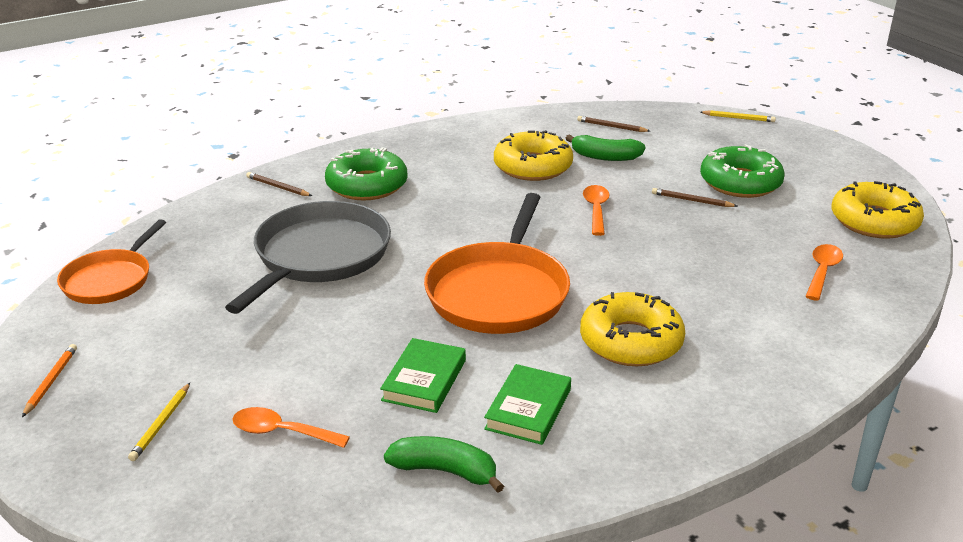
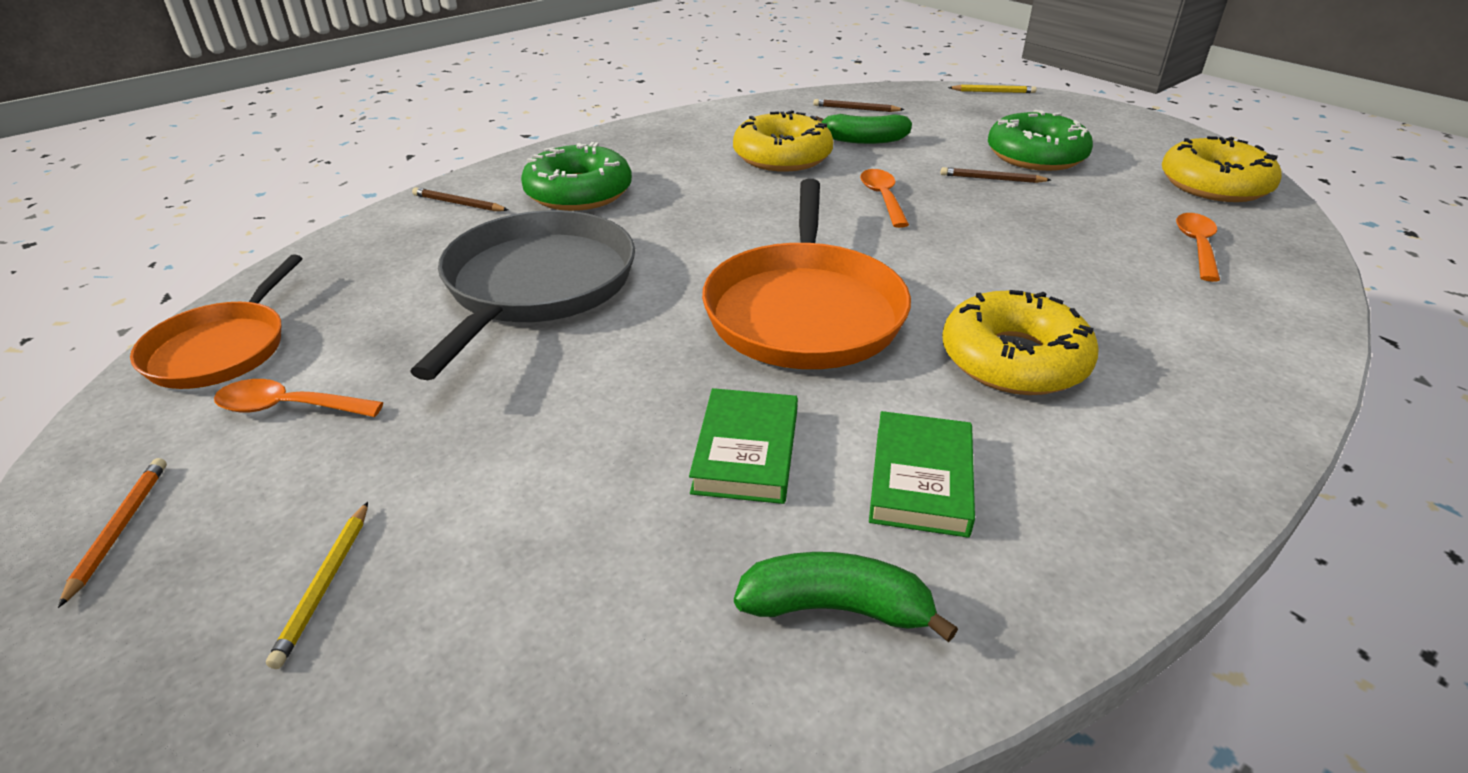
camera: 10 degrees left, 5 degrees up
orange spoon [232,407,350,448] -> orange spoon moved to [214,379,383,417]

